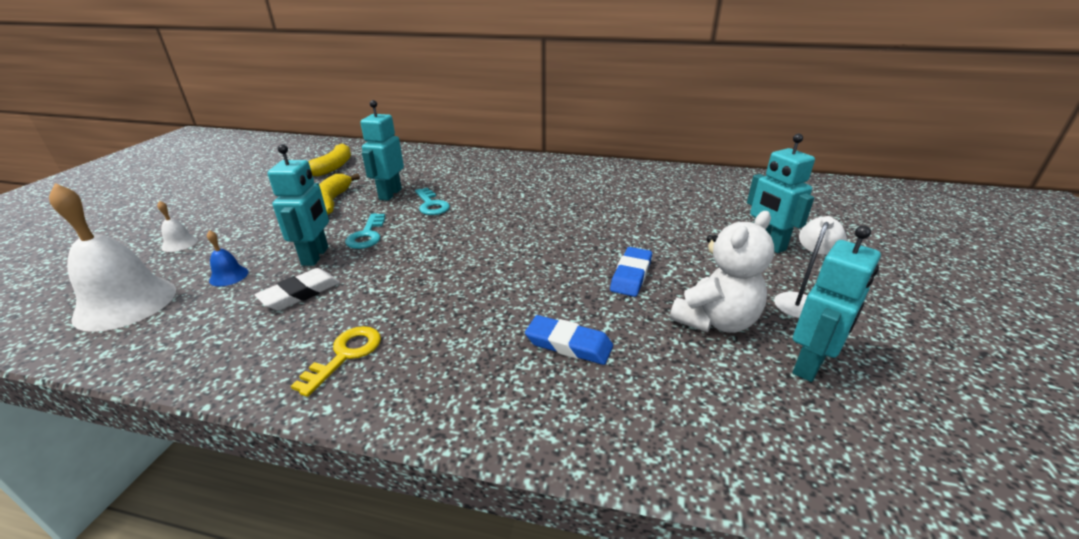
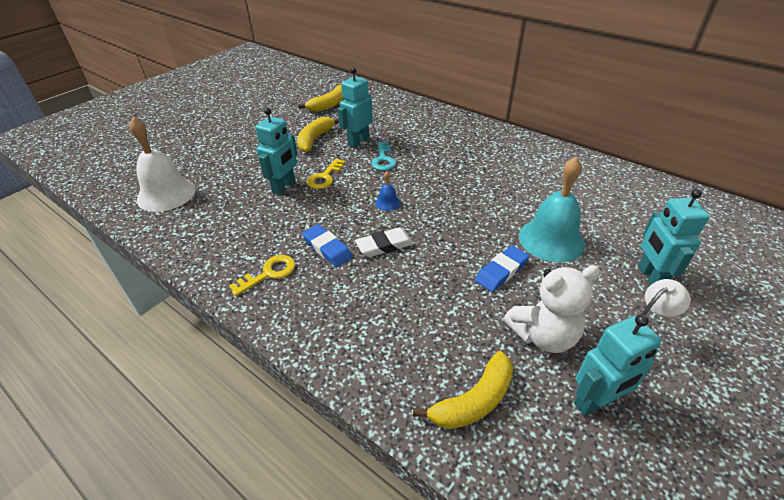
camera: 25 degrees right, 10 degrees up
white bell [157,201,198,252] -> none
blue bell [207,230,248,286] -> blue bell moved to [375,171,401,211]
white eraser [255,268,340,311] -> white eraser moved to [355,227,414,257]
turquoise key [345,213,385,249] -> yellow key [307,158,345,189]
blue eraser [525,315,613,365] -> blue eraser moved to [302,224,352,267]
none -> yellow banana [413,351,513,429]
none -> turquoise bell [519,157,585,262]

